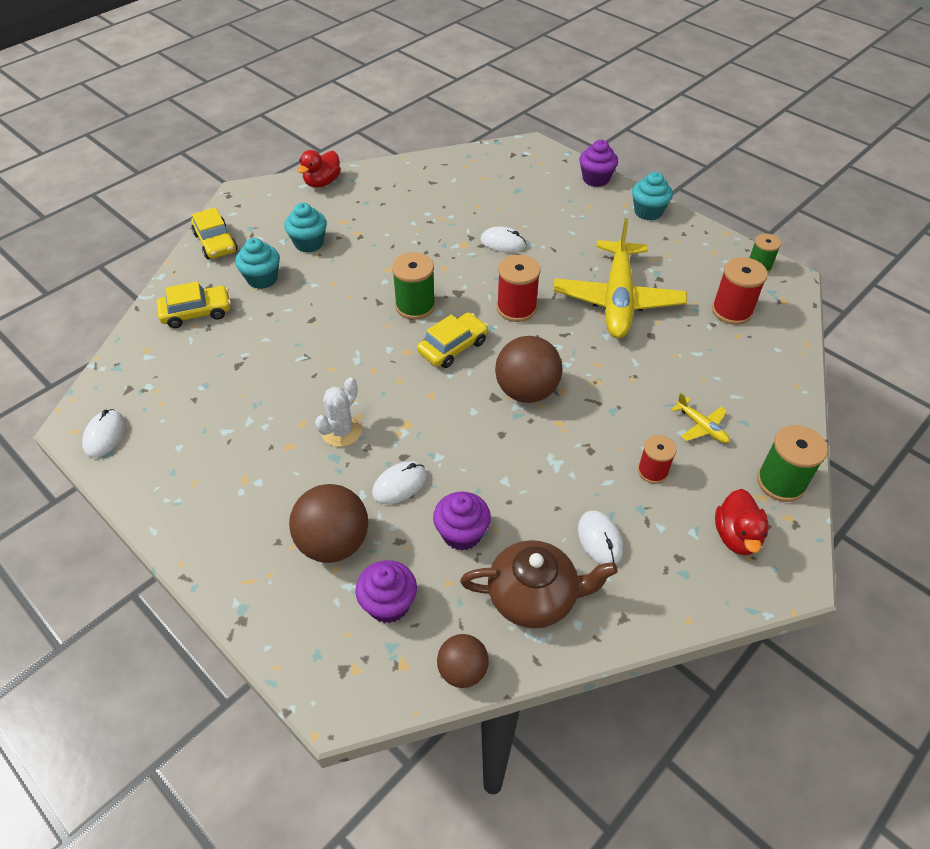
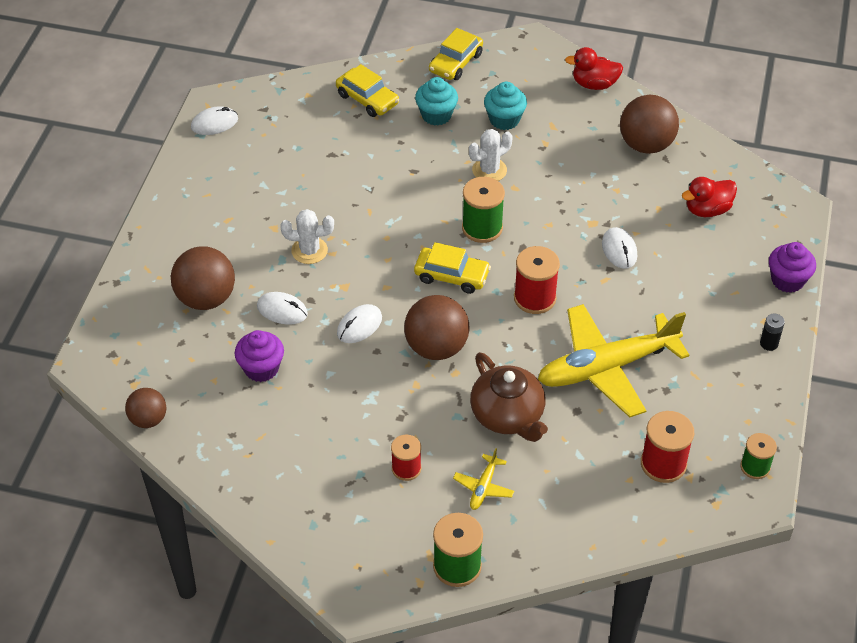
camera: 60 degrees right, 0 degrees up
purple cupcake [355,560,417,623] -> none
brown teapot [460,540,618,628] -> brown teapot moved to [470,352,548,442]
white mouse [578,511,623,564] -> white mouse moved to [337,304,382,343]
turquoise cupcake [632,172,673,220] -> black battery [760,314,785,351]
red duck [715,489,769,555] -> red duck moved to [682,177,737,217]
none -> white cactus [469,129,512,181]
none -> brown ball [620,95,679,154]

